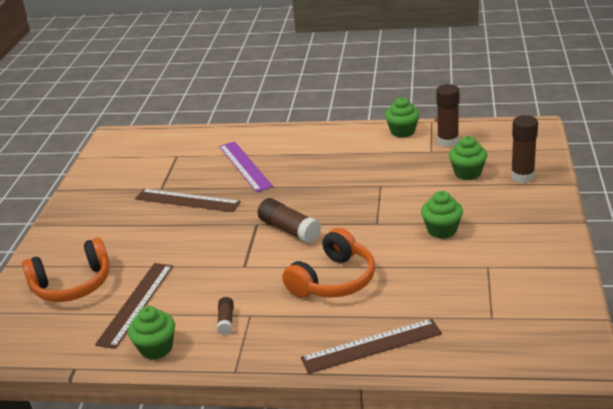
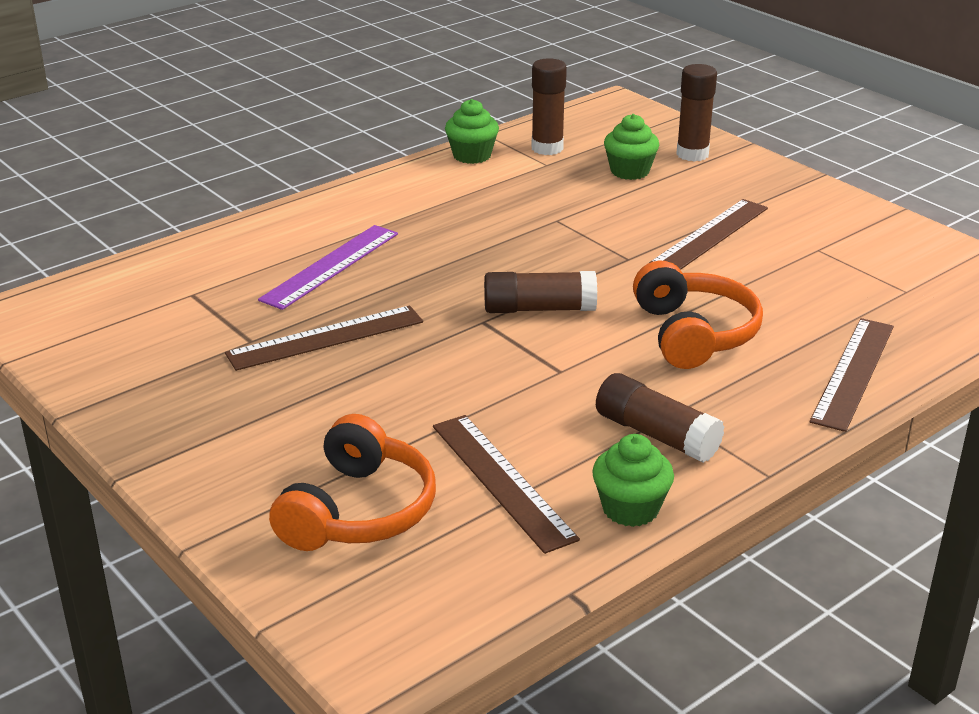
camera: 50 degrees left, 0 degrees up
brown glue stick [217,297,234,335] -> brown glue stick [596,373,725,463], size x1.84
purple ruler [219,141,273,192] -> purple ruler turned 75 degrees counterclockwise [258,225,398,310]
green cupcake [421,191,463,239] -> brown ruler [649,199,768,270]

